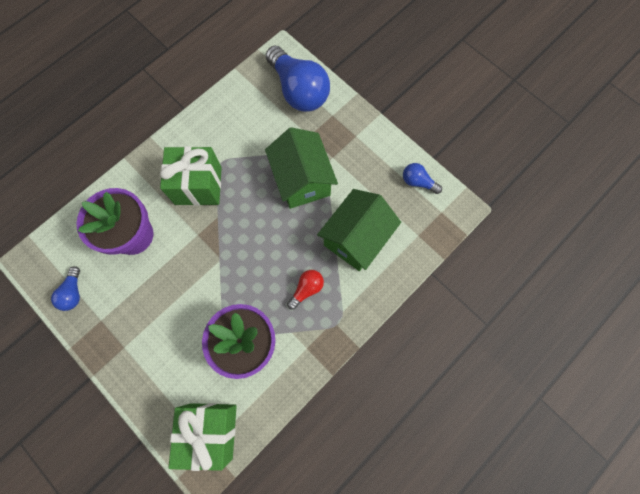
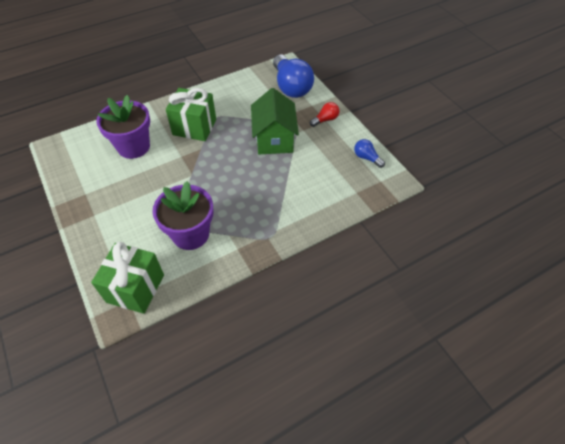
camera: 15 degrees right, 20 degrees down
blue light bulb [51,266,80,311] -> none
red light bulb [287,270,324,310] -> red light bulb moved to [310,102,339,127]
green house [317,189,401,271] -> none

